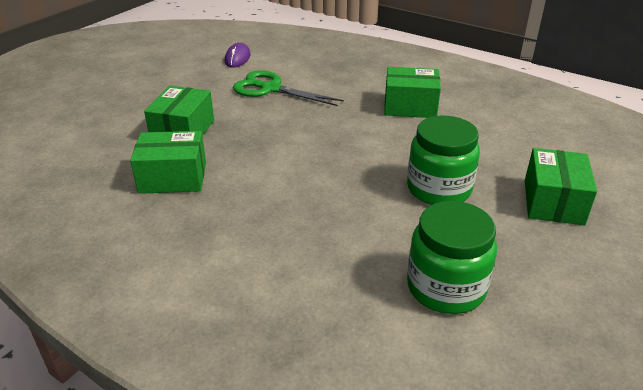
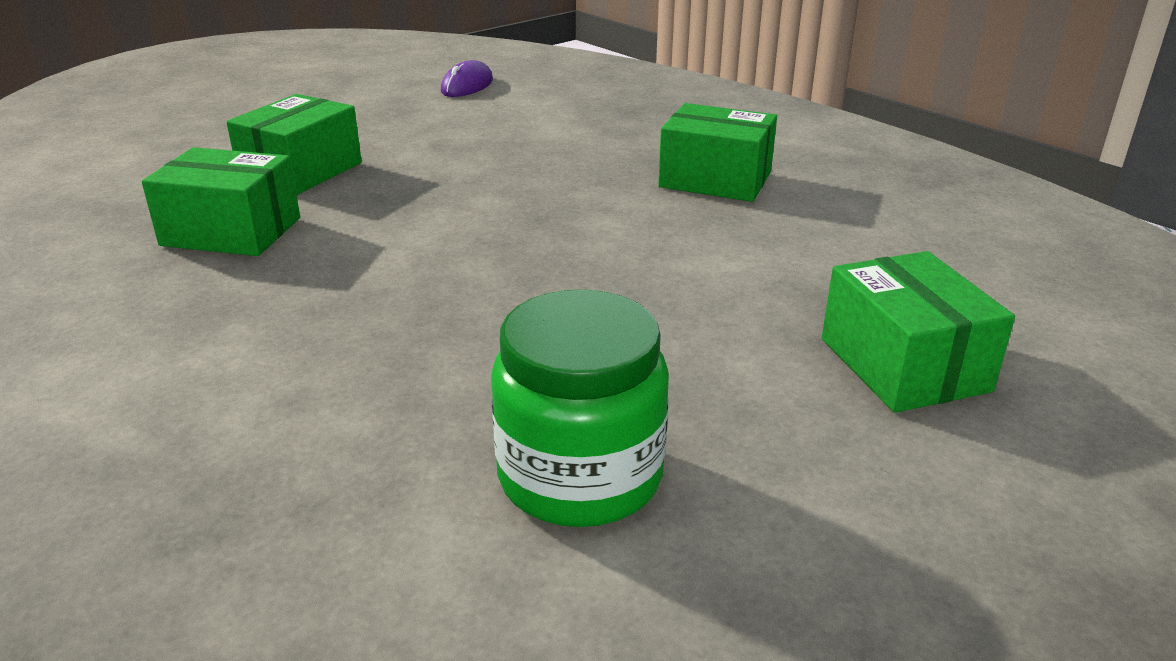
camera: 15 degrees right, 5 degrees down
green scissors [233,70,344,106] -> none
green jar [407,116,480,205] -> none
green box [525,148,597,225] -> green box turned 45 degrees counterclockwise [822,251,1015,413]

